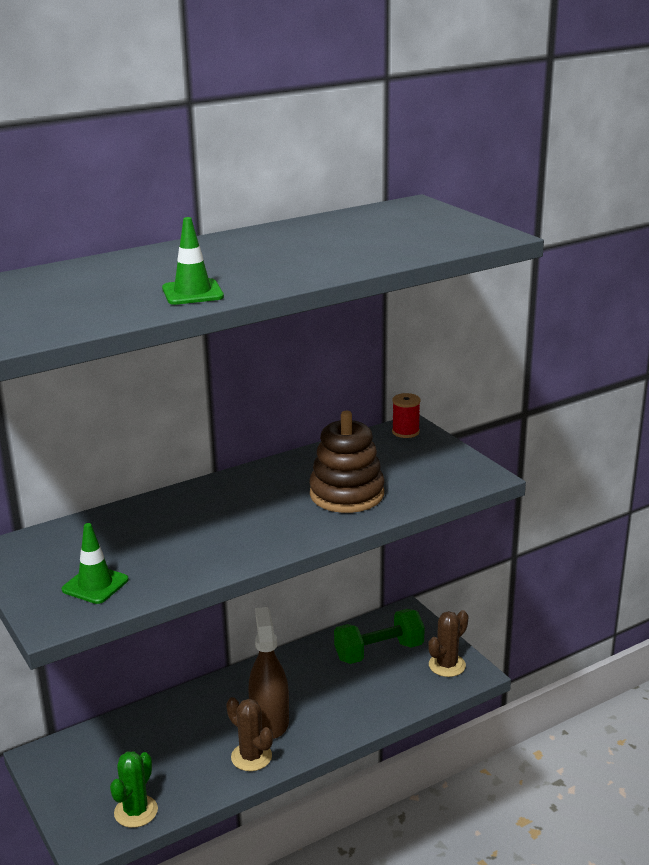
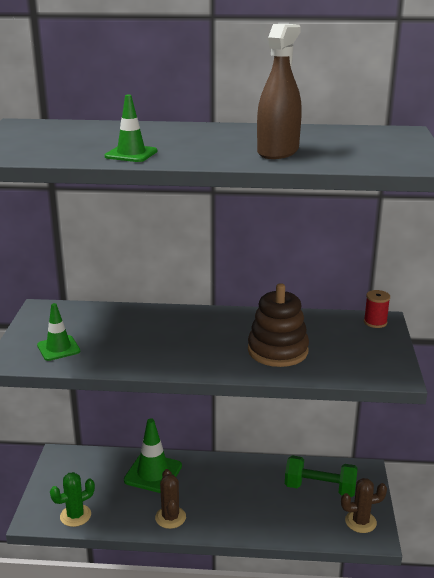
camera: 35 degrees right, 0 degrees up
brown spray bottle [249,607,289,739] -> brown spray bottle moved to [257,24,302,159]
none -> green traffic cone [124,418,182,493]

